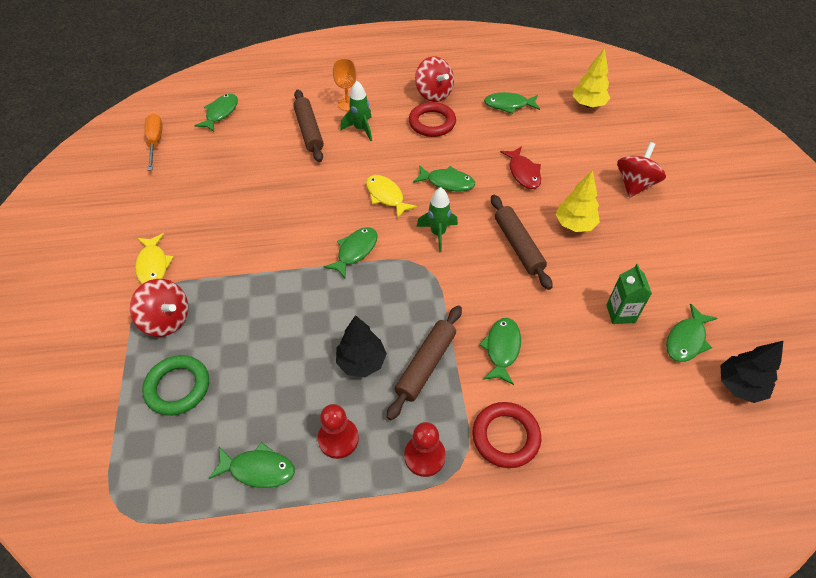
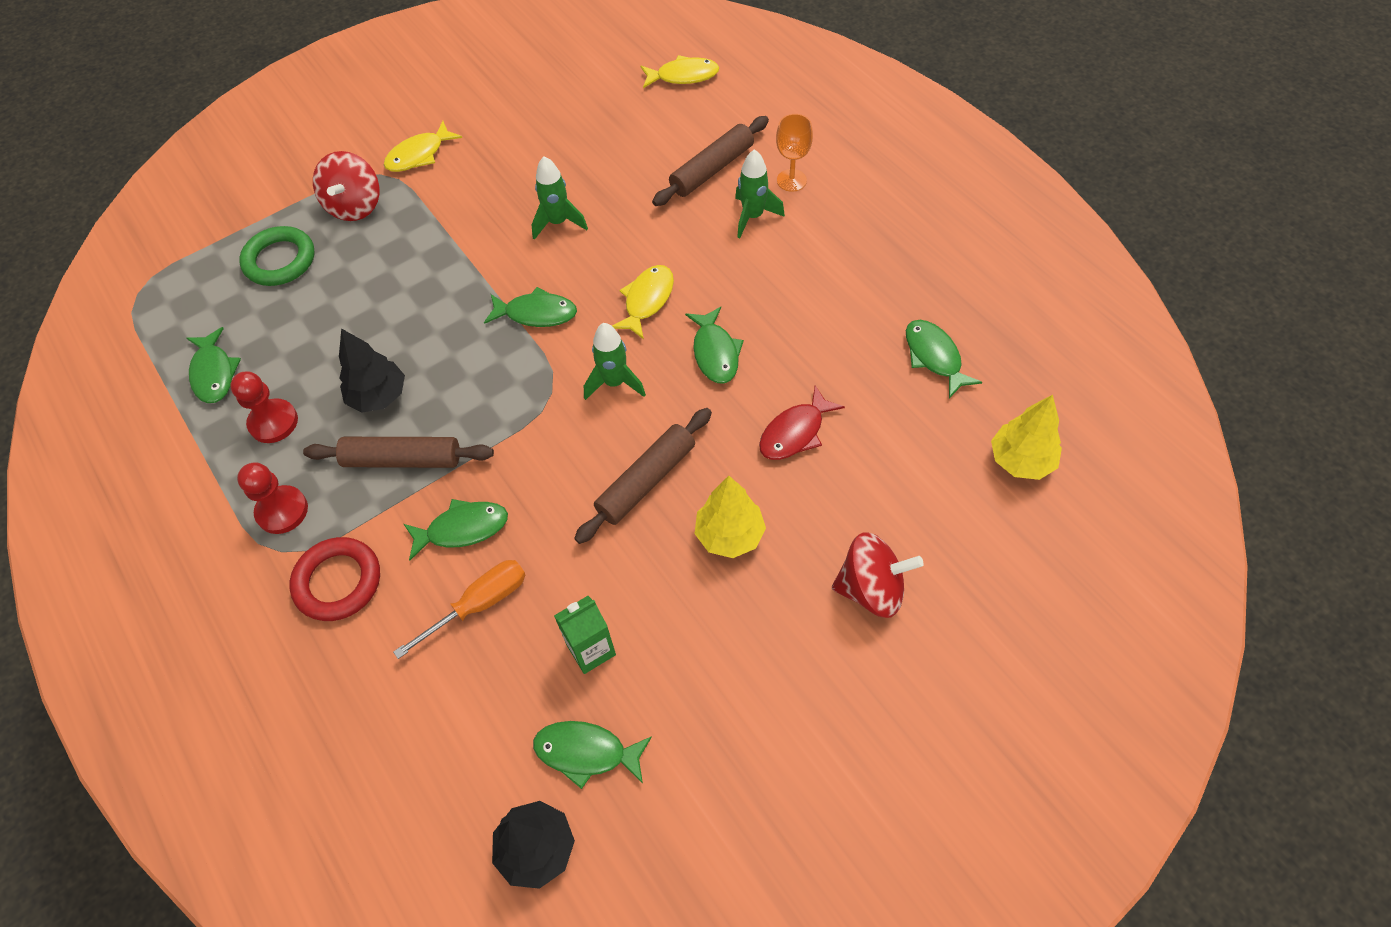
camera: 65 degrees right, 5 degrees up
orange screwdriver [145,114,162,171] -> orange screwdriver moved to [393,560,525,659]
green fish [195,94,238,132] -> yellow fish [641,55,719,88]
red ring [409,102,456,137] -> none
red spinning top [415,57,454,102] -> none
none -> green rocket [532,156,588,240]

